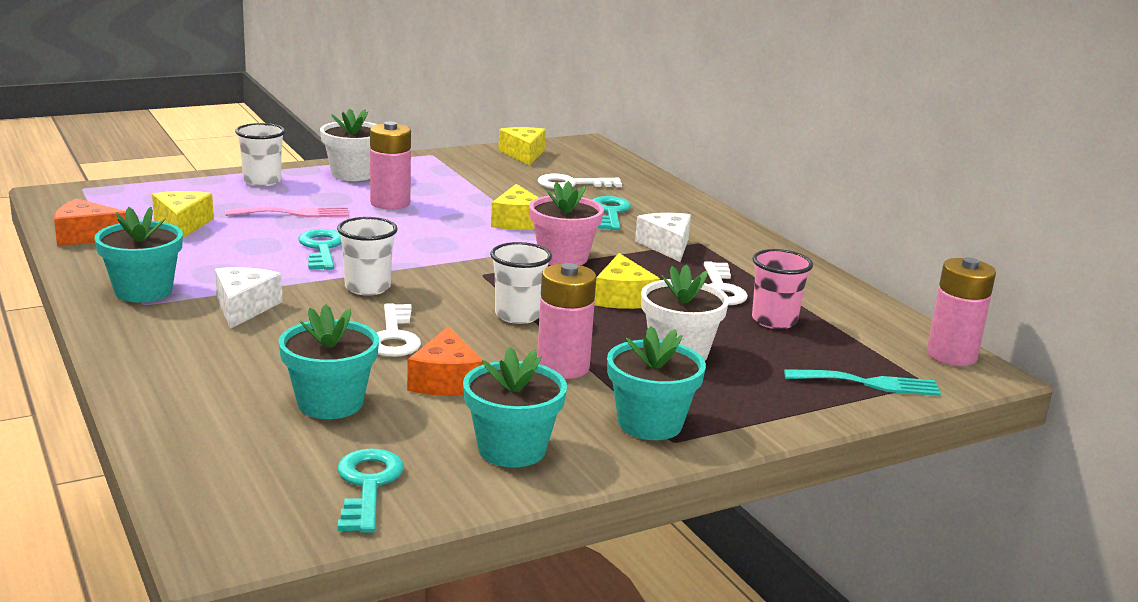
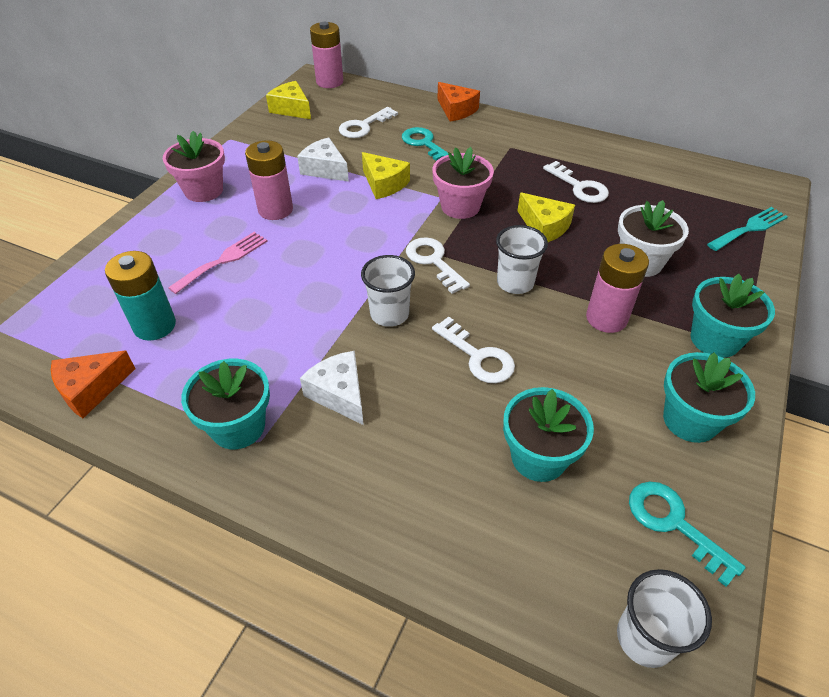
camera: 35 degrees left, 25 degrees up
yellow cheese [152,191,214,238] -> turquoise battery [105,251,176,341]
white cup [235,123,285,186] -> white cup moved to [617,569,712,668]
turquoise key [298,229,342,270] -> none
white flower pot [320,109,378,181] -> pink flower pot [163,131,225,202]
orange cheese [407,327,483,396] -> orange cheese moved to [437,82,480,122]
white cheese [635,213,691,262] -> white cheese moved to [297,137,349,181]
pink cup [752,249,813,329] -> none
pink battery [927,257,996,366] -> pink battery moved to [310,22,343,88]
none -> white key [406,237,470,294]

